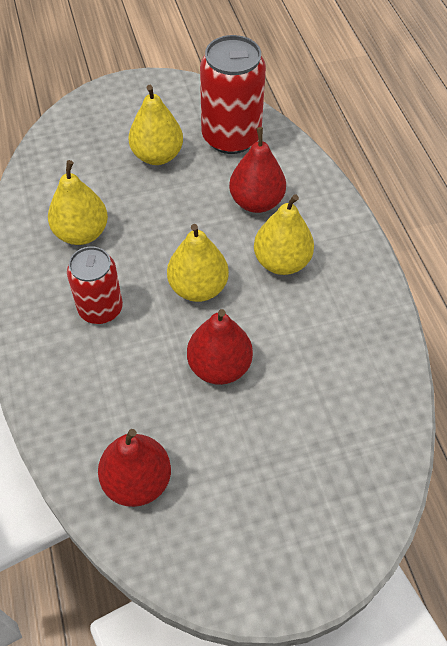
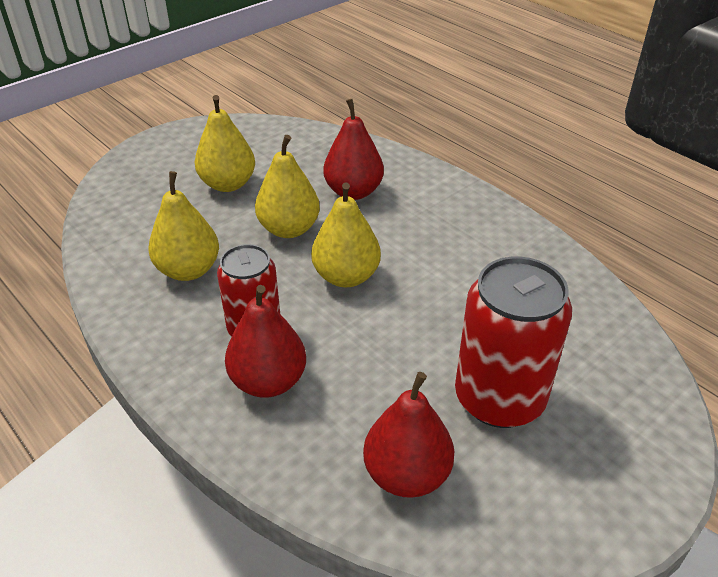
camera: 25 degrees left, 15 degrees down
red pear [187,309,253,385] -> red pear moved to [225,285,306,398]
red can [200,35,266,154] -> red can moved to [455,257,572,428]
yellow pear [254,194,314,275] -> yellow pear moved to [255,135,320,238]

